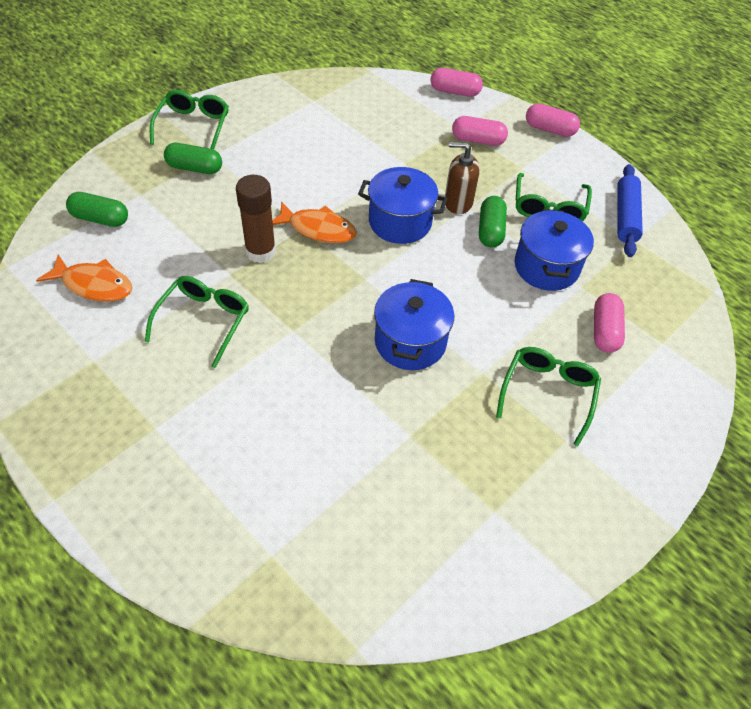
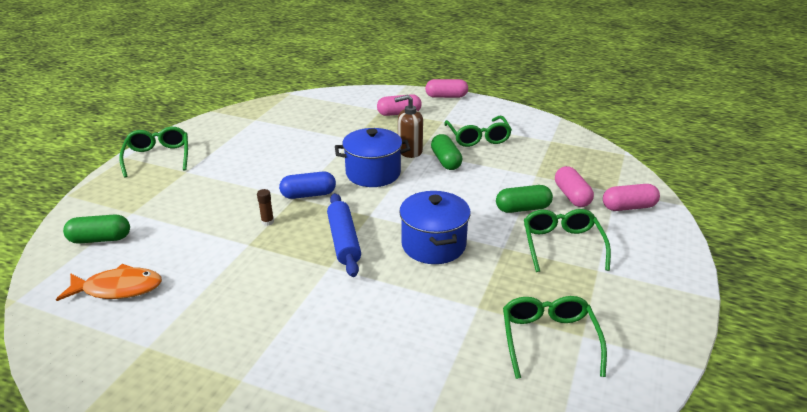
camera: 20 degrees left, 20 degrees down
green glasses [145,276,249,368] -> green glasses moved to [503,296,607,379]
green capsule [164,143,222,174] -> green capsule moved to [496,185,553,213]
brown glue stick [236,175,276,263] -> brown glue stick [257,189,274,226], size x0.44
orange fish [272,201,357,243] -> blue capsule [279,172,336,199]
pink capsule [430,68,483,97] -> pink capsule moved to [603,184,660,211]
blue pot [515,209,594,291] -> none
blue rolling pin [617,164,643,257] -> blue rolling pin moved to [327,193,361,277]

